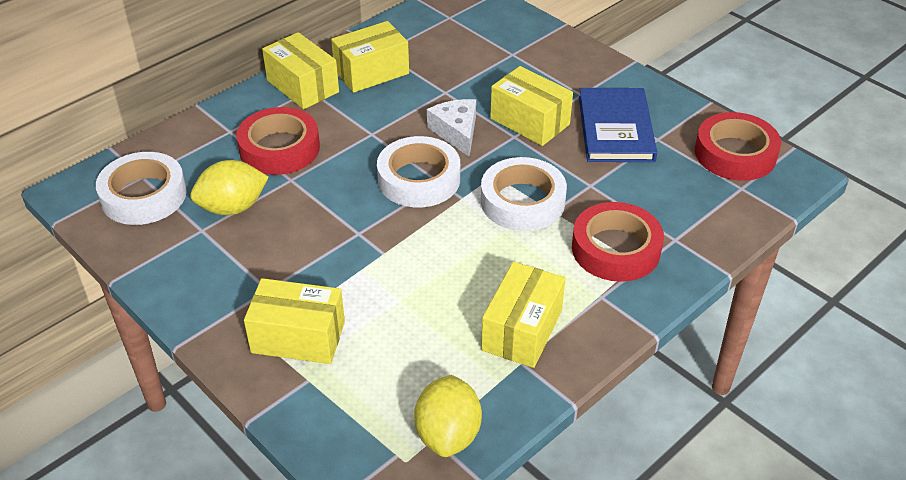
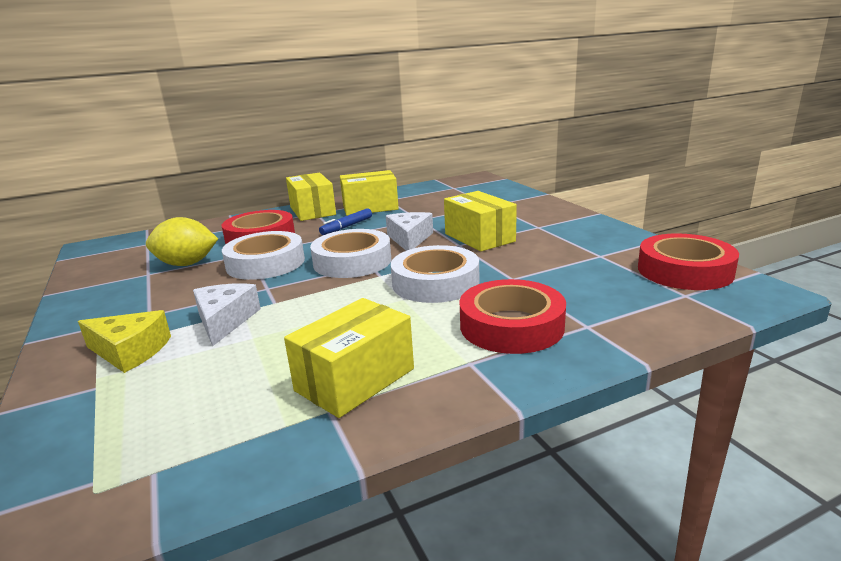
camera: 20 degrees right, 20 degrees down
white tape [96,152,187,225] -> white tape moved to [222,231,305,280]
yellow box [244,278,345,364] -> yellow cheese [78,310,171,373]
yellow lemon [414,375,482,457] -> none
blue book [579,88,657,162] -> none
none -> white cheese [193,283,261,347]
none -> blue marker [319,208,372,235]

